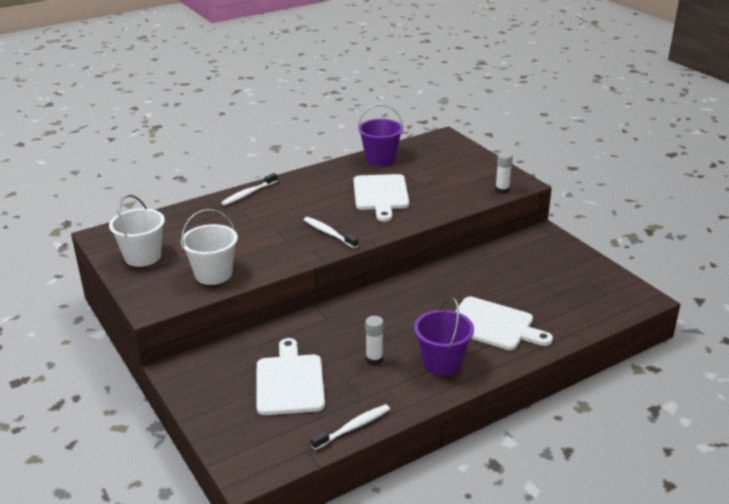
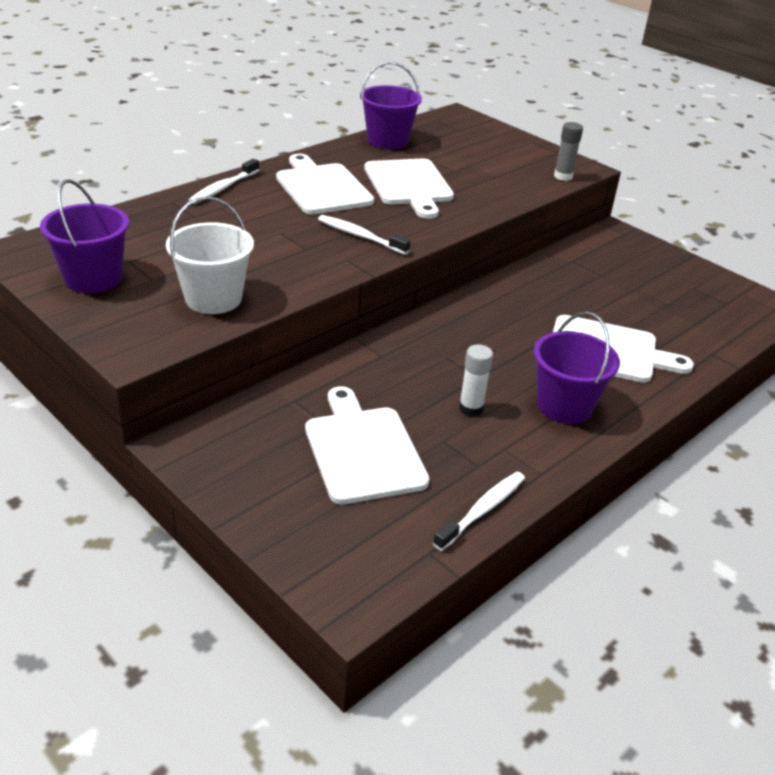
camera: 15 degrees left, 5 degrees up
white bucket [109,194,165,267] -> purple bucket [40,179,129,293]
white glue stick [495,152,513,194] -> grey glue stick [554,122,583,181]
none -> white cutting board [276,154,374,214]

